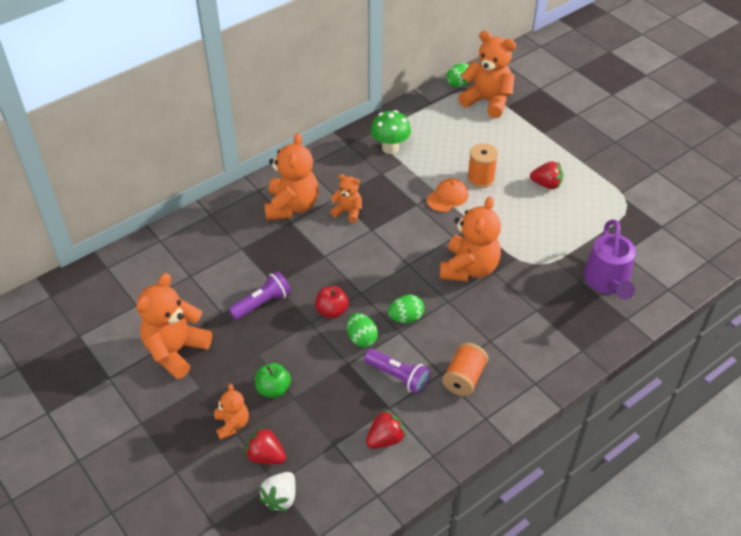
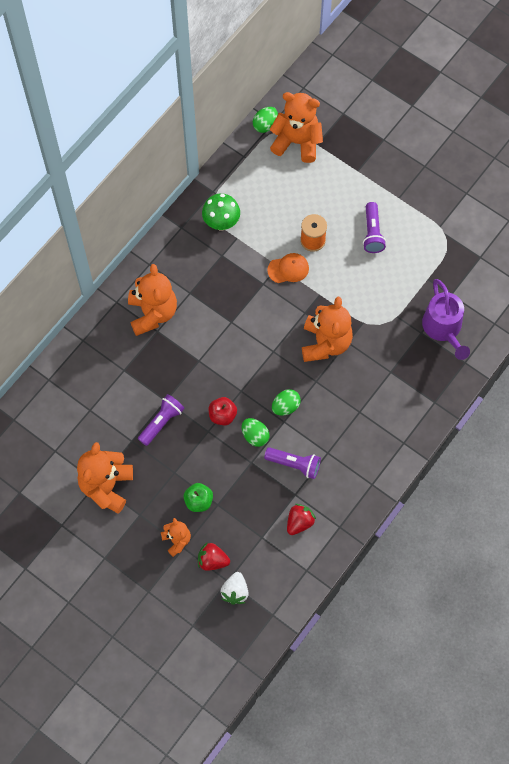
camera: 15 degrees left, 20 degrees up
orange teddy bear [330,174,362,223] -> none
orange cap [427,178,468,212] -> orange cap turned 45 degrees clockwise [267,253,309,283]
orange spool [442,343,488,396] -> none
red strawberry [530,161,563,189] -> purple flashlight [363,202,386,253]

